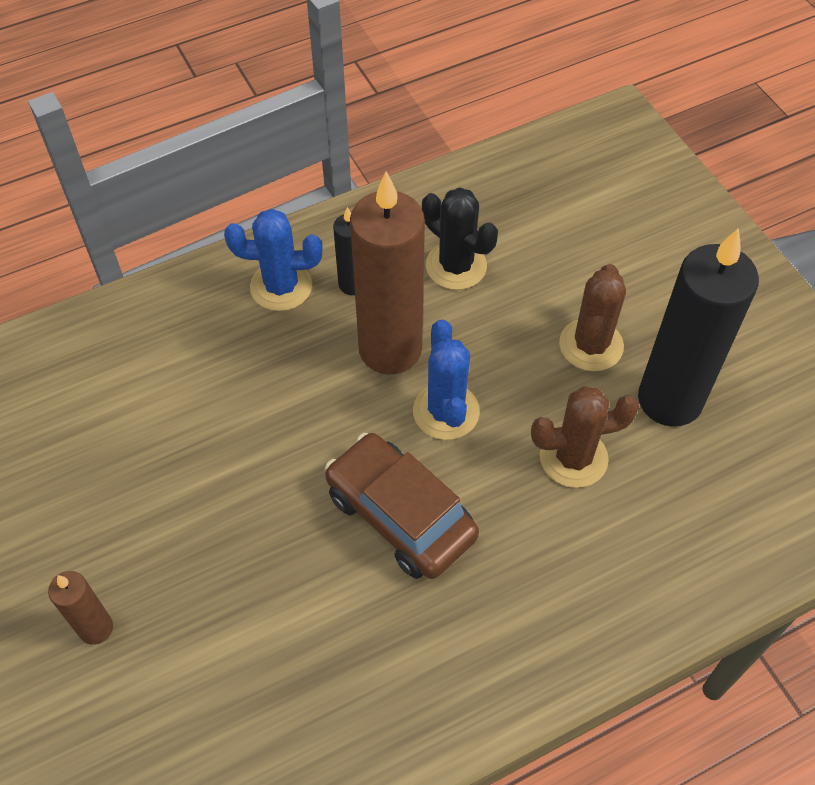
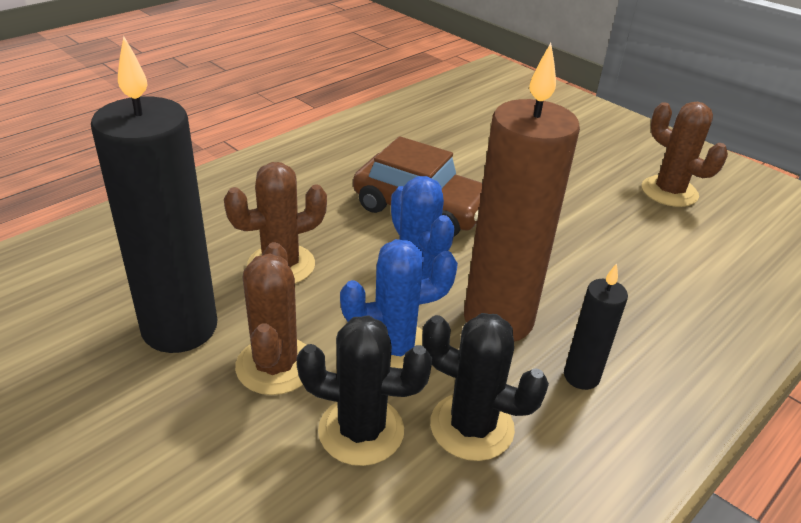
camera: 160 degrees right, 20 degrees down
brown candle [48,571,113,645] -> none
blue cactus [224,209,323,311] -> blue cactus moved to [340,239,458,368]
none -> black cactus [296,315,432,466]
none -> brown cactus [642,102,728,207]

